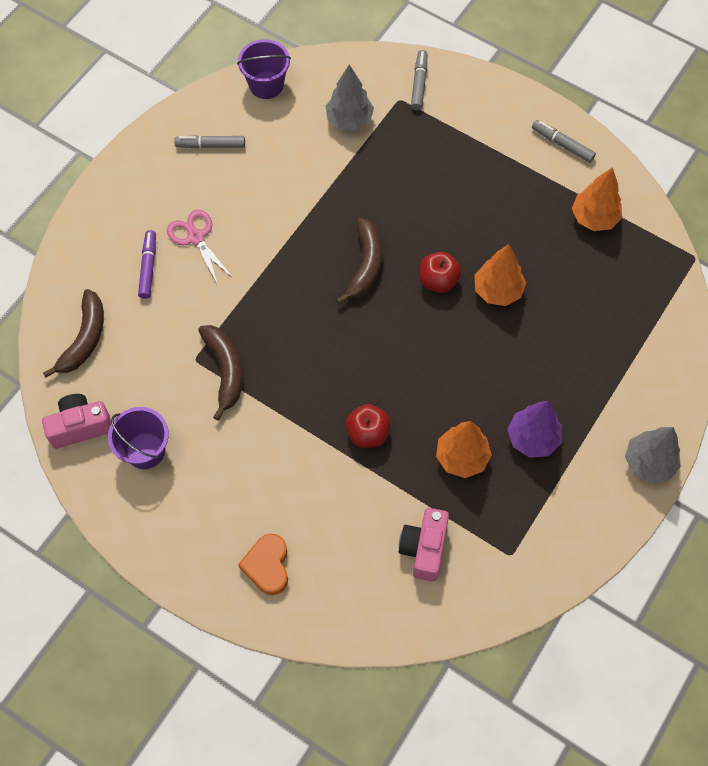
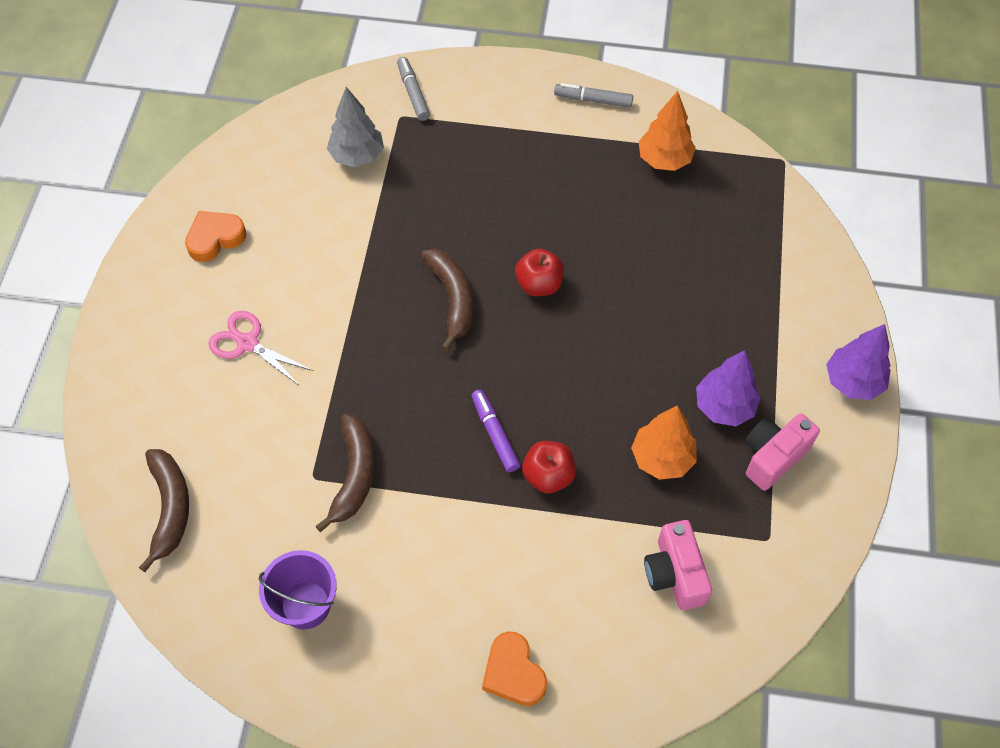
camera: 25 degrees left, 5 degrees down
pink camera [42,394,111,449] -> pink camera moved to [745,413,820,491]
purple marker [138,230,156,299] -> purple marker moved to [471,390,520,472]
grey marker [174,135,245,148] -> orange heart [185,211,246,262]
brown banana [198,325,242,421] -> brown banana turned 45 degrees clockwise [315,414,375,532]
purple bucket [237,39,291,99] -> none
orange tree [474,244,526,306] -> none
grey tree [625,427,681,483] -> purple tree [826,324,891,400]

